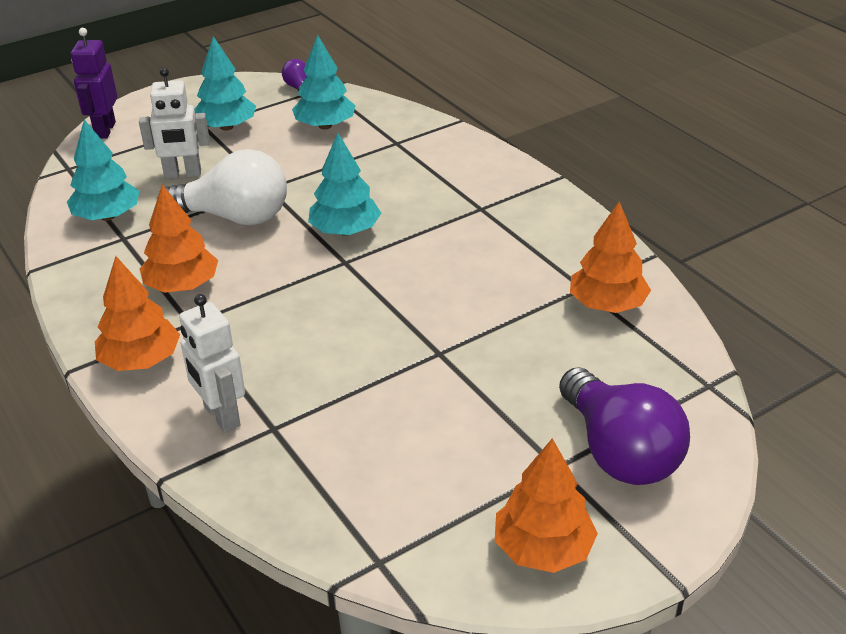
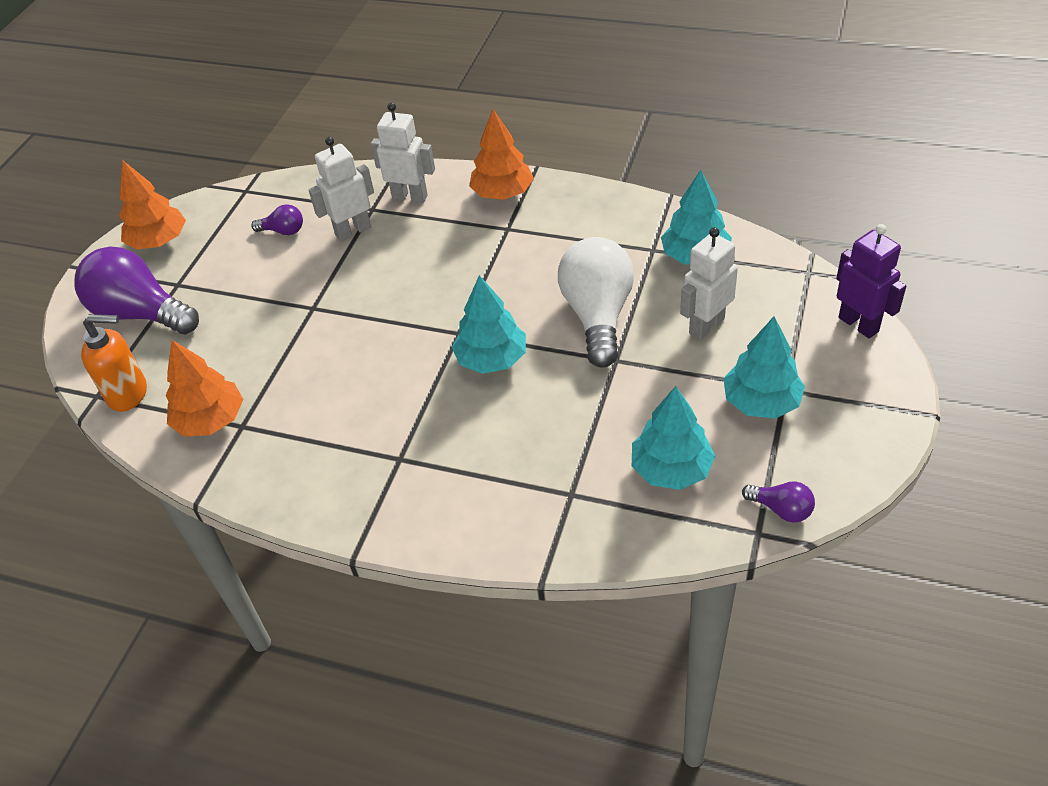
camera: 145 degrees right, 10 degrees up
orange tree [140,185,218,293] -> none
white light bulb [157,149,287,225] -> white light bulb turned 120 degrees clockwise [558,237,634,368]
none -> orange soap dispenser [81,314,147,412]
none -> purple light bulb [251,204,303,235]
none -> white robot [308,137,374,241]

